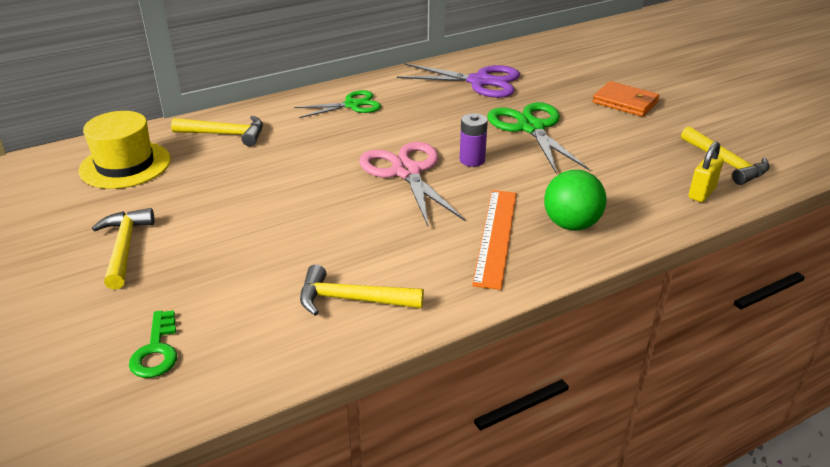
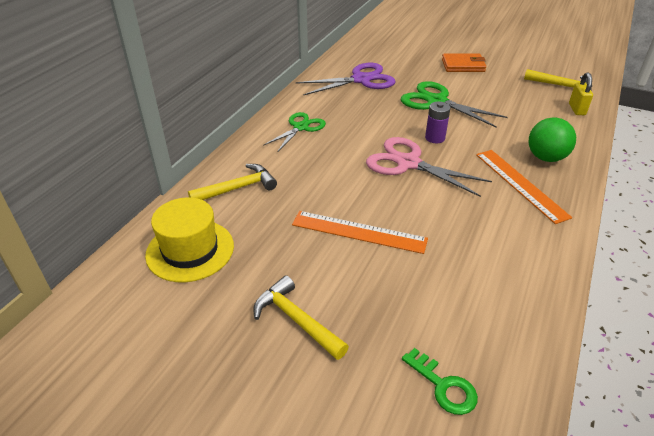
camera: 35 degrees left, 5 degrees up
yellow hammer [300,264,424,316] -> none
none -> orange ruler [292,211,428,254]

